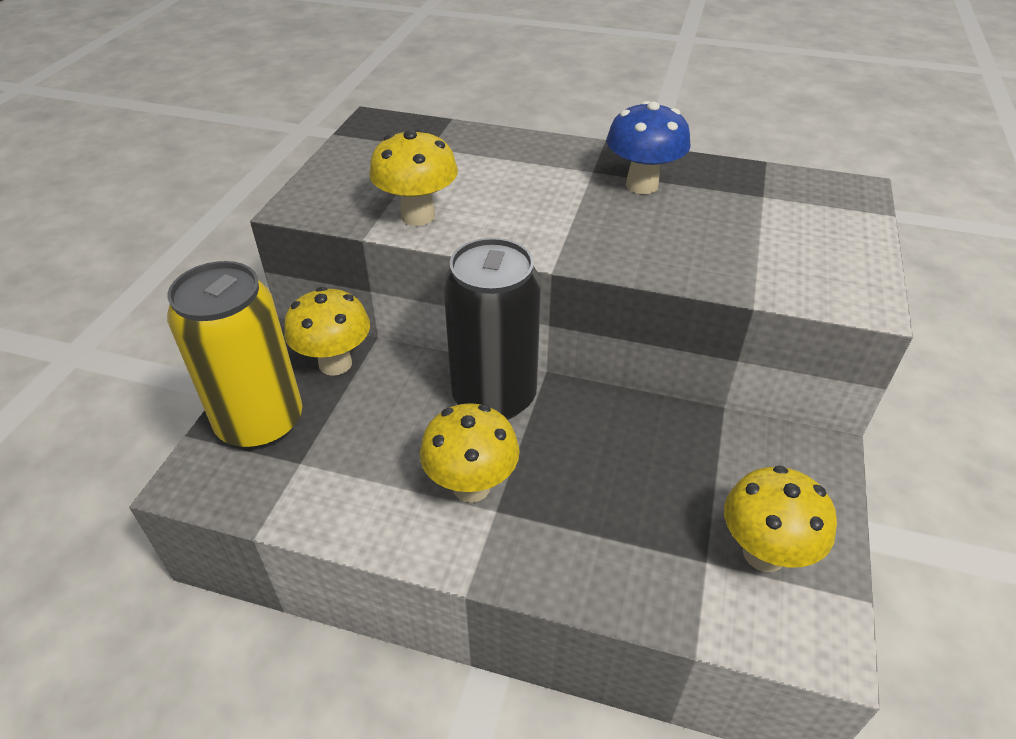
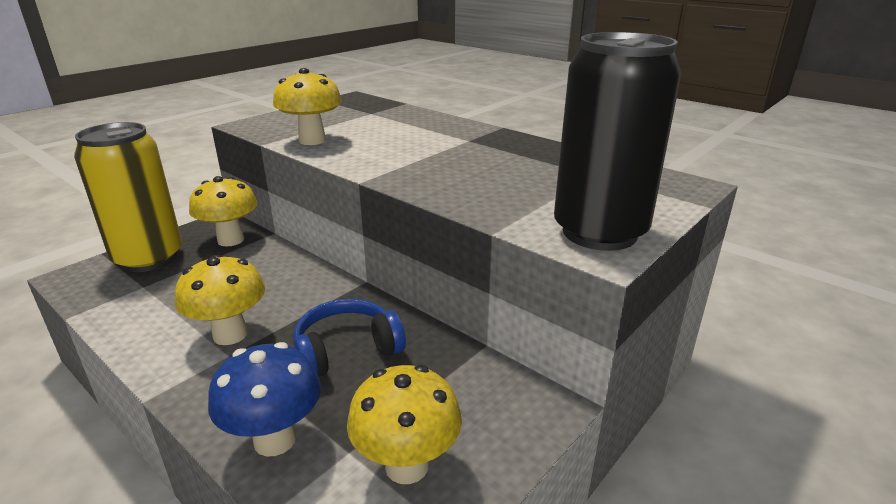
camera: 25 degrees right, 15 degrees down
black can [443,238,541,420] -> black can moved to [554,32,681,251]
blue mushroom [607,101,691,194] -> blue mushroom moved to [208,342,321,457]
none -> blue headphones [293,299,406,376]

